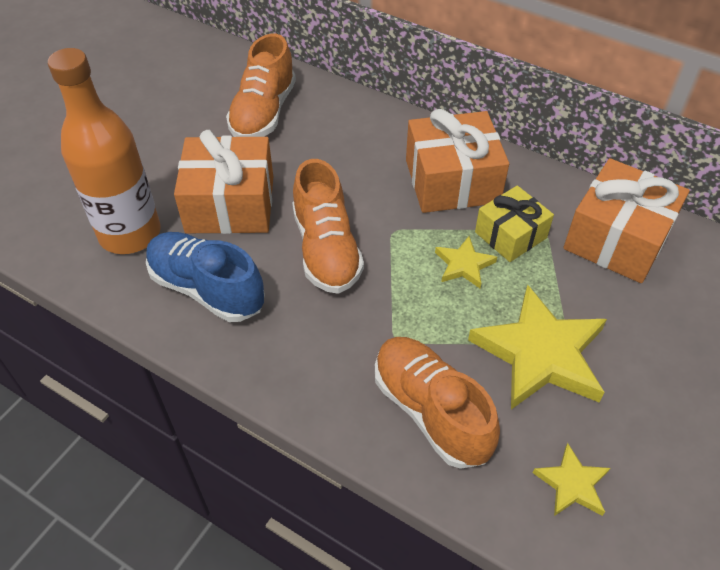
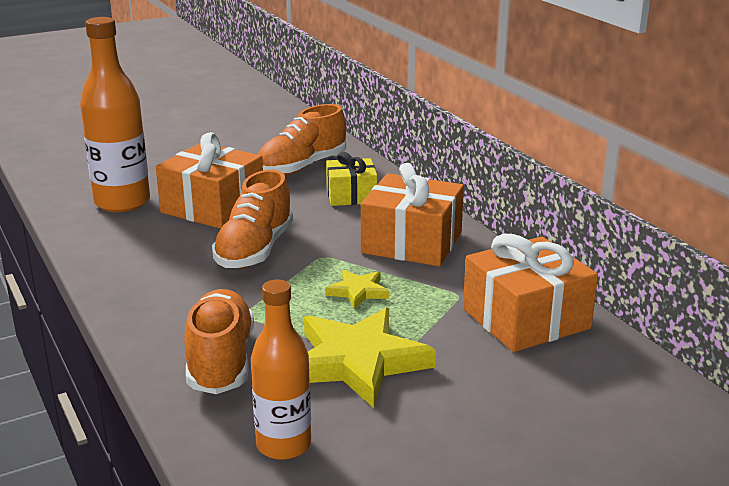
camera: 30 degrees right, 25 degrees down
blue shoe [146,232,265,322] -> none
yellow gift [475,186,554,262] -> yellow gift moved to [326,152,377,206]
yellow star [533,443,610,516] -> orange bottle [251,279,311,460]

